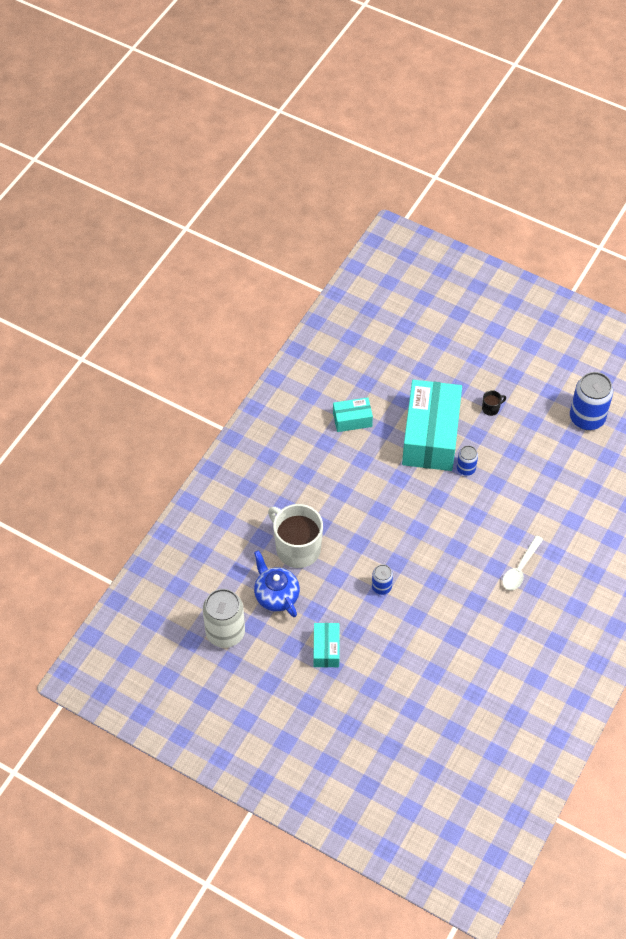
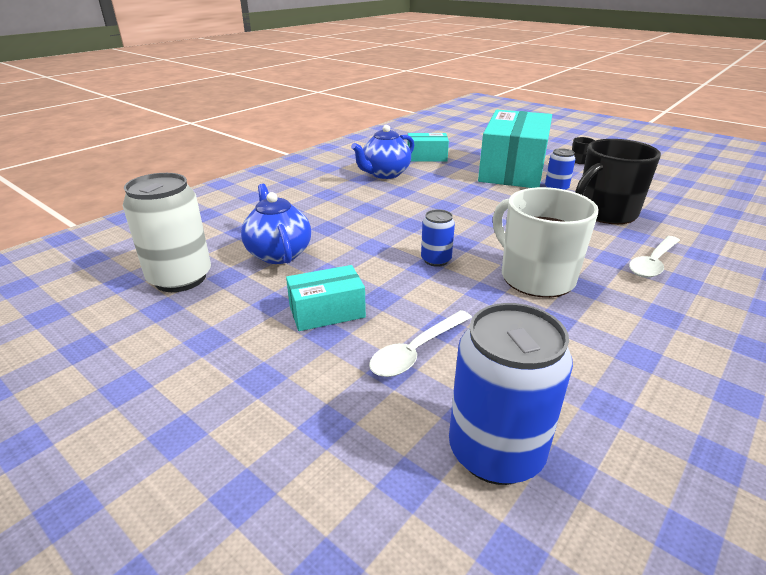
camera: 10 degrees right, 25 degrees down
white mug [268,504,323,568] -> white mug moved to [493,187,599,298]
turquoise box [314,623,340,667] -> turquoise box turned 60 degrees clockwise [286,265,366,331]
blue can [570,372,613,430] -> blue can moved to [449,303,573,485]
none -> blue teapot [351,125,414,179]
none -> white spoon [369,310,472,377]
none -> black mug [575,139,661,224]

